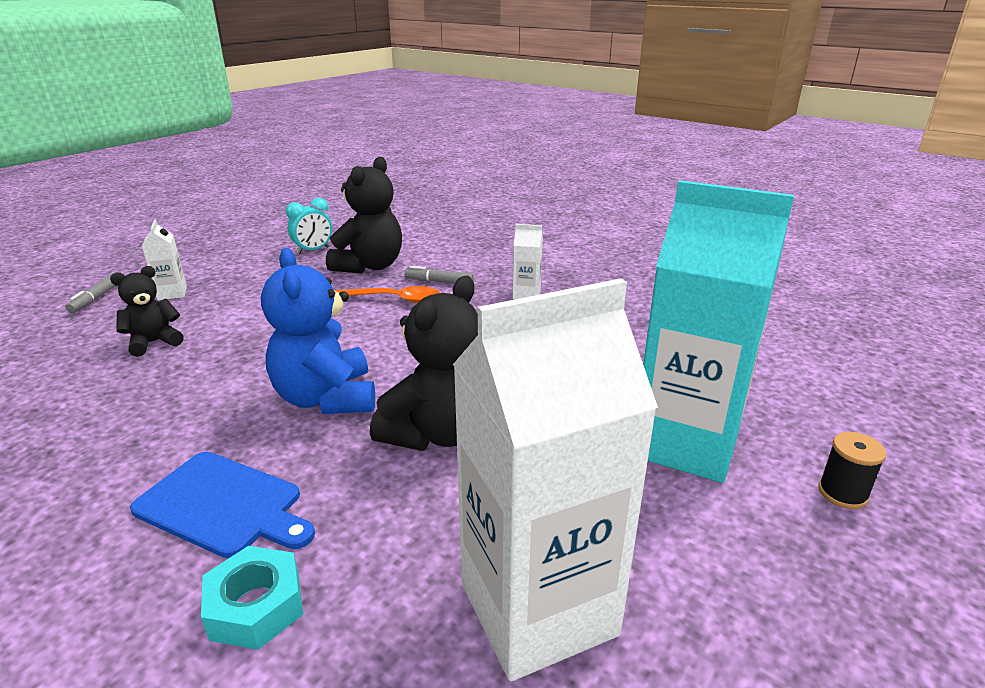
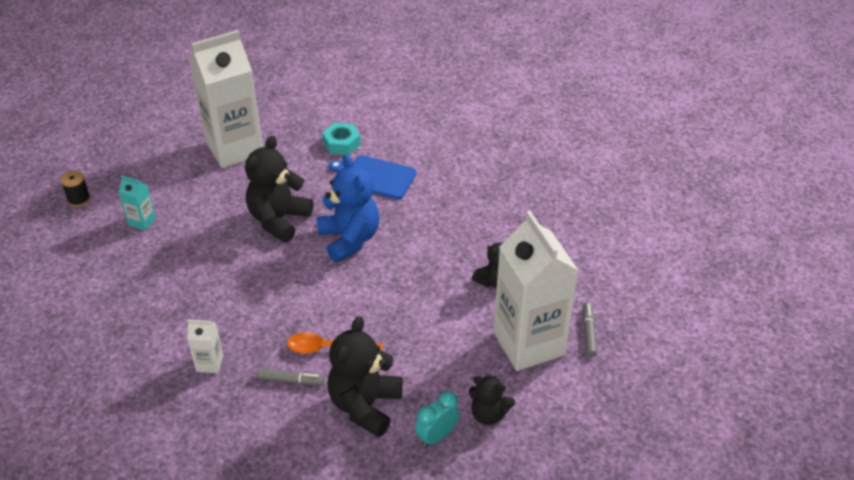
camera: 175 degrees right, 15 degrees up
white carton [142,220,187,300] -> white carton [494,211,579,371], size x2.44
turquoise carton [643,180,794,483] -> turquoise carton [119,176,156,231], size x0.41
none -> black teddy bear [469,375,515,425]

